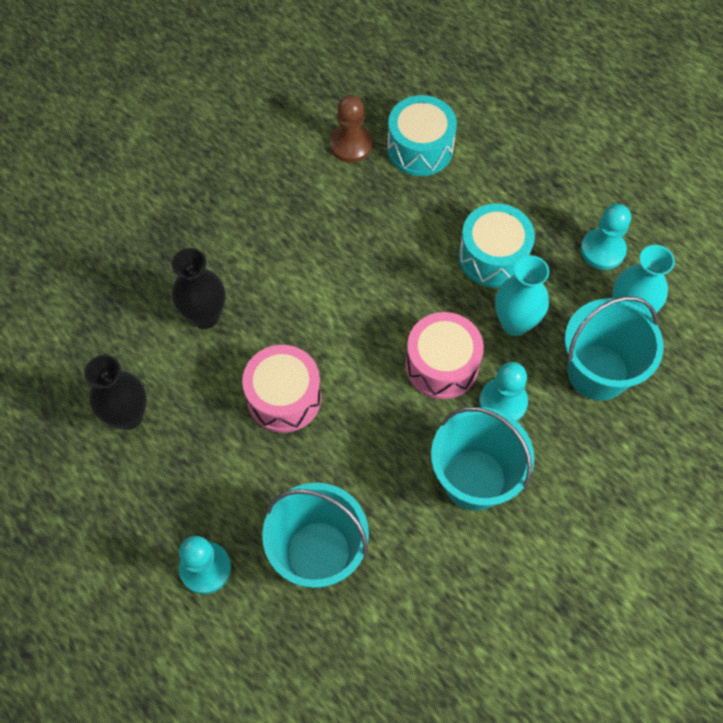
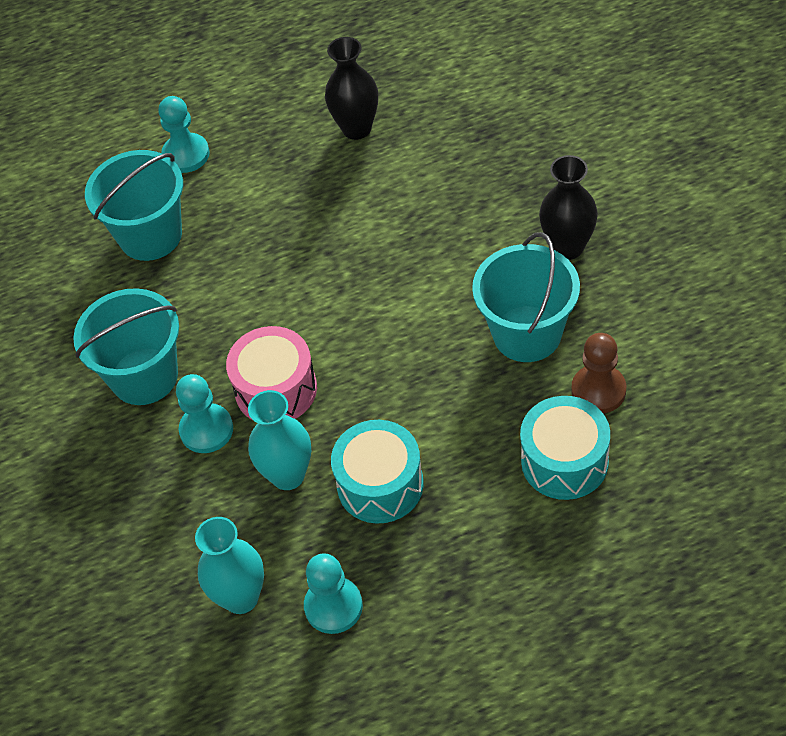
camera: 120 degrees right, 10 degrees down
black vase [171,248,226,329] -> black vase moved to [539,155,598,260]
pink drum [242,345,321,433] -> none
turquoise bucket [565,296,664,401] -> turquoise bucket moved to [472,232,580,362]

